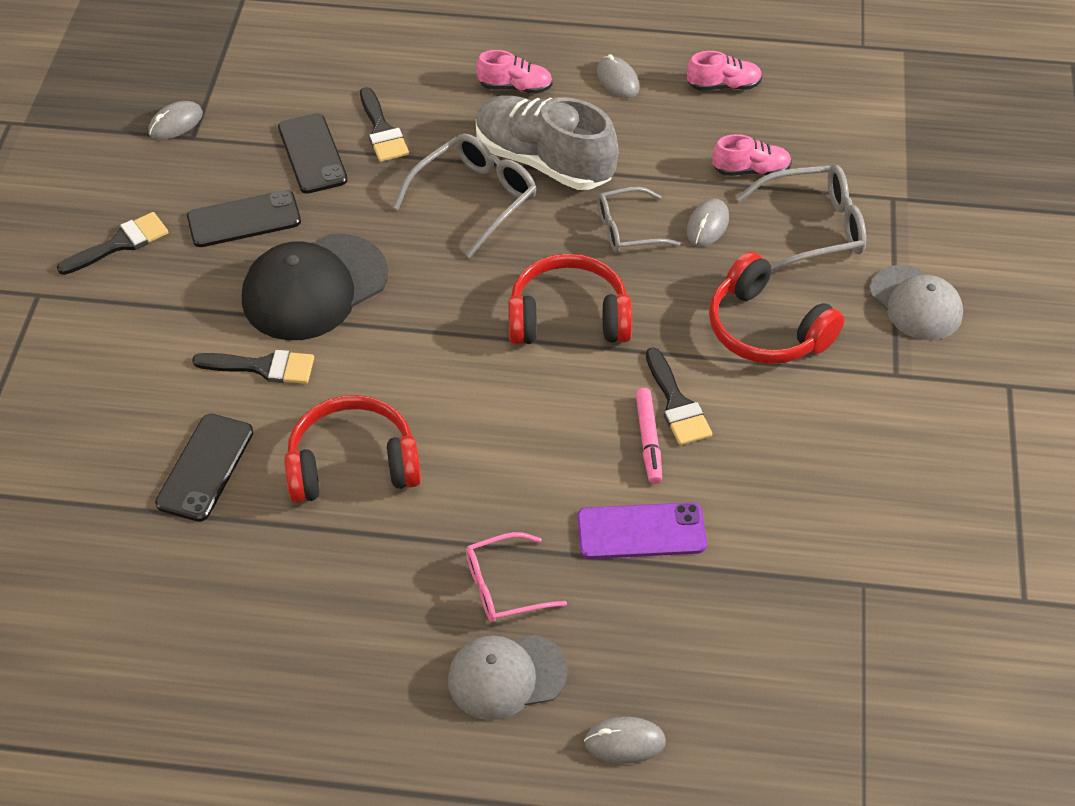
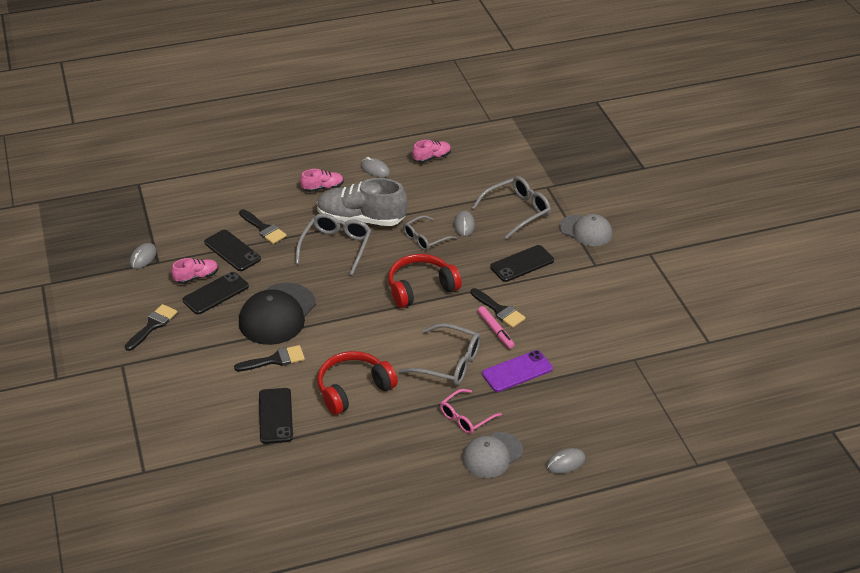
camera: 25 degrees left, 10 degrees down
red headphones [709,252,845,364] -> black phone [490,245,554,282]
pink shoe [713,134,792,176] -> pink shoe moved to [171,258,218,284]
none -> grey glasses [398,323,481,386]

